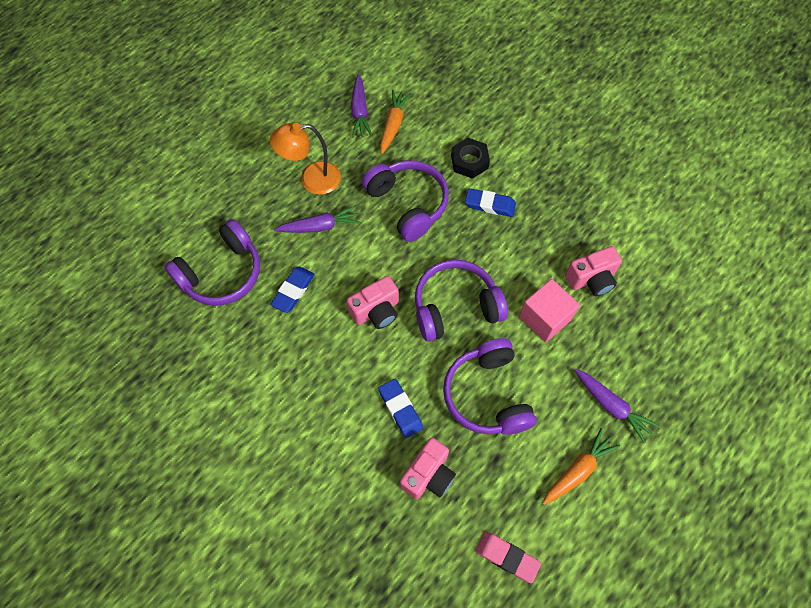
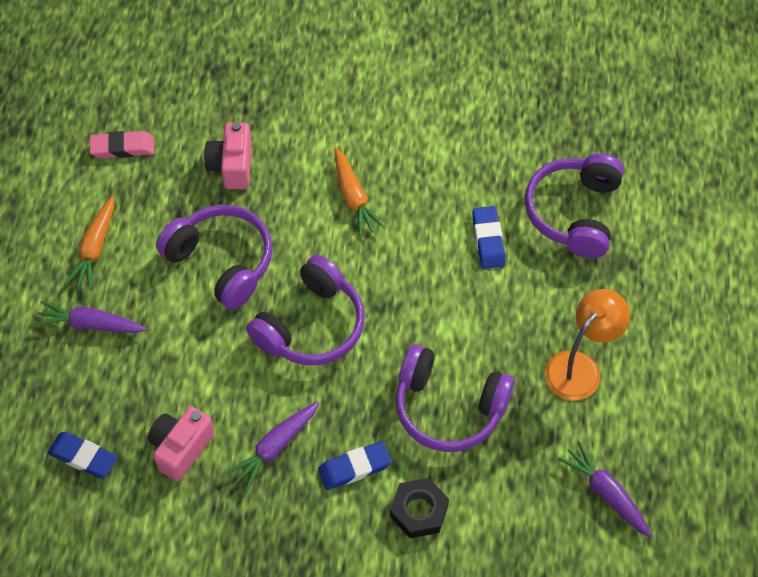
camera: 145 degrees right, 5 degrees down
purple carrot [274,205,361,233] -> purple carrot moved to [226,401,319,492]
pink camera [347,276,399,329] -> none
blue eraser [378,379,423,438] -> blue eraser moved to [47,432,117,478]
orange carrot [380,90,411,154] -> orange carrot moved to [335,148,385,237]
pink cube [519,279,580,342] -> none

